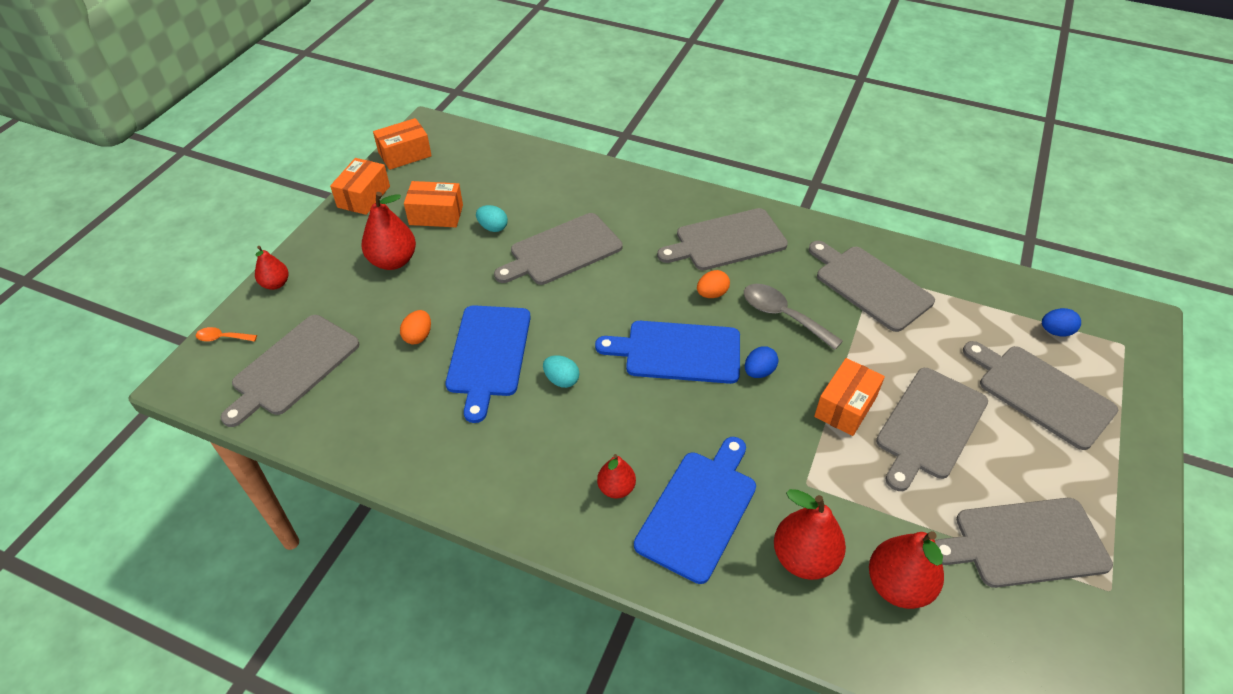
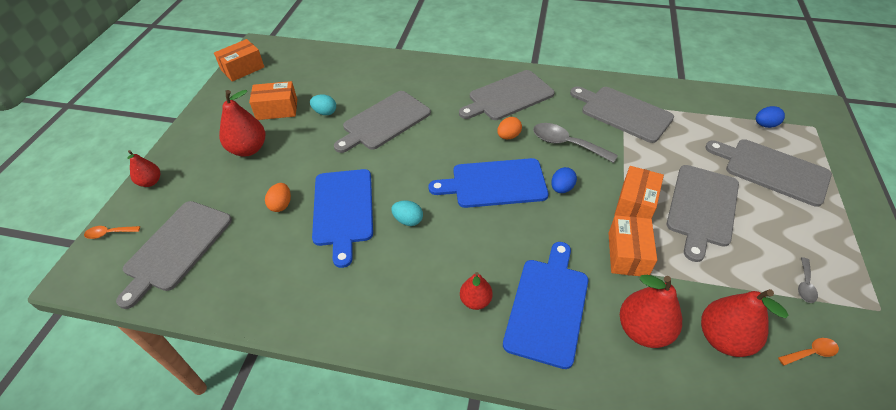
camera: 10 degrees left, 0 degrees up
orange box [330,158,390,215] -> orange box moved to [608,215,657,276]
grey cutting board [935,498,1113,588] -> grey spoon [798,257,818,303]
none -> orange spoon [778,338,839,365]

